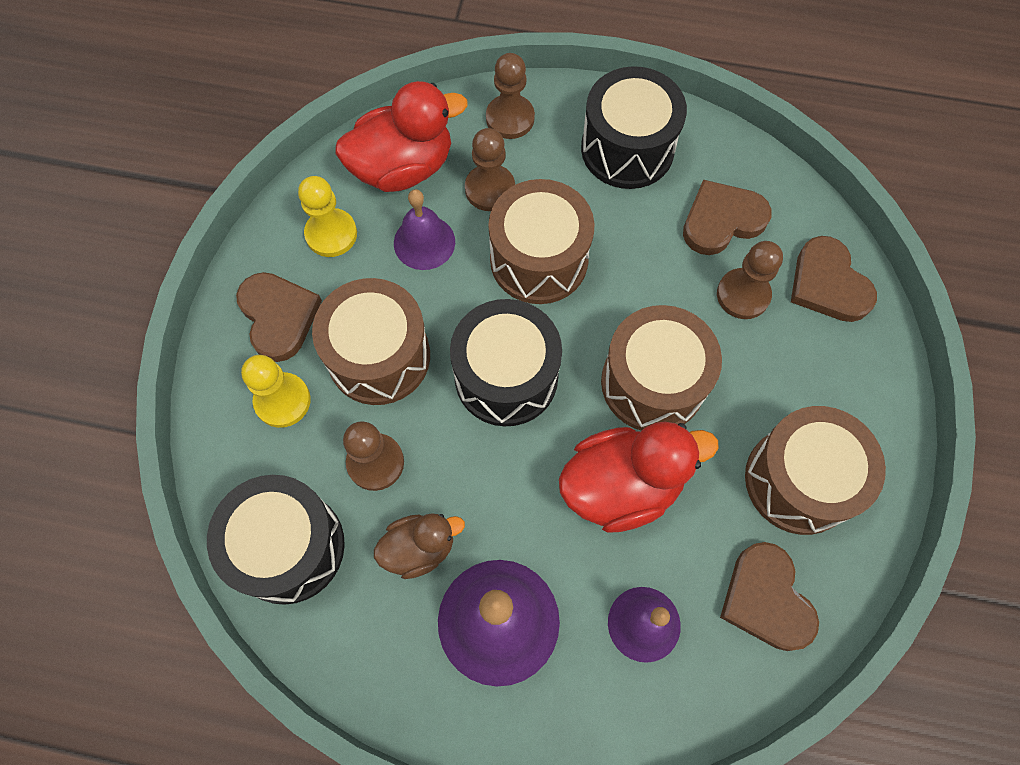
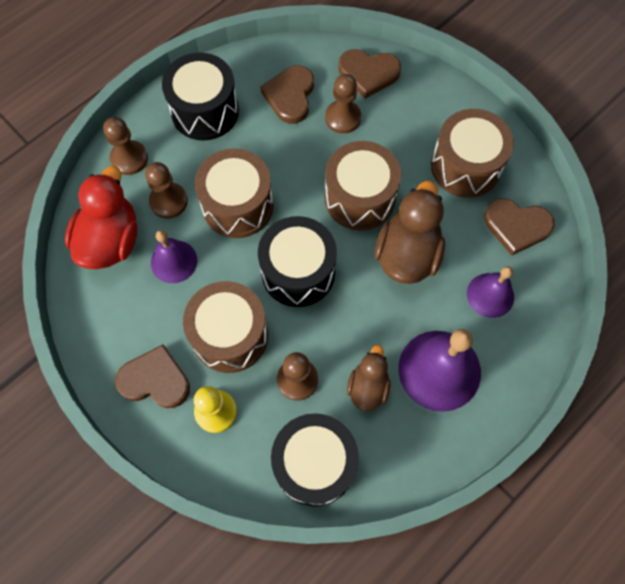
camera: 55 degrees left, 0 degrees up
yellow pawn [298,176,357,257] -> none
red duck [559,422,719,533] -> brown duck [375,181,445,284]

